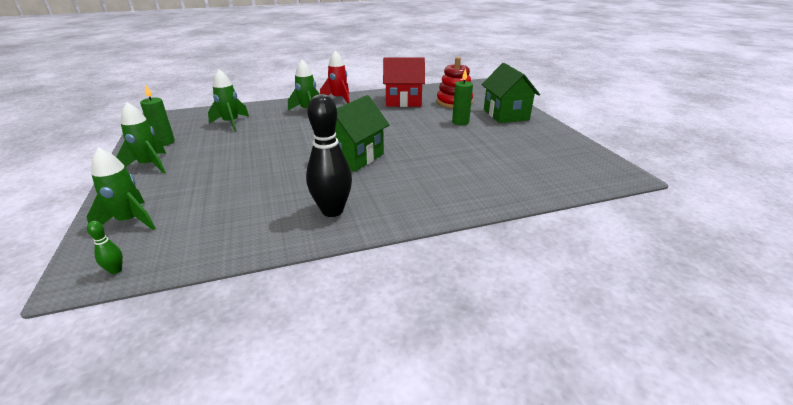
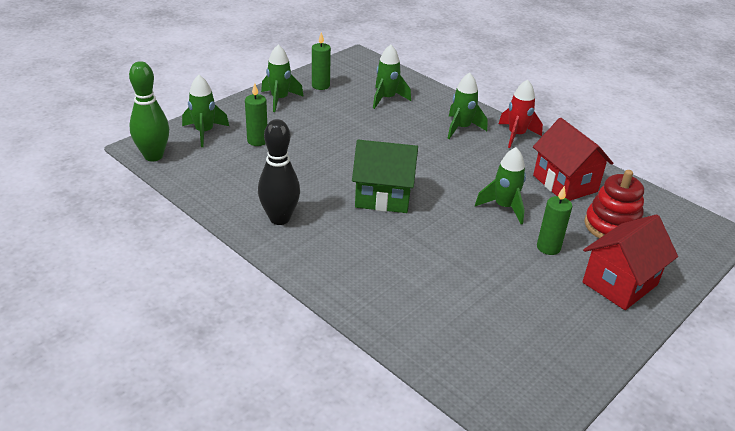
camera: 60 degrees right, 5 degrees up
green bowling pin [87,221,123,274] -> green bowling pin [129,61,169,161], size x2.41
green house [482,63,540,123] -> red house [582,214,678,310]
none -> green candle [245,83,267,146]
none -> green rocket [475,147,526,224]

